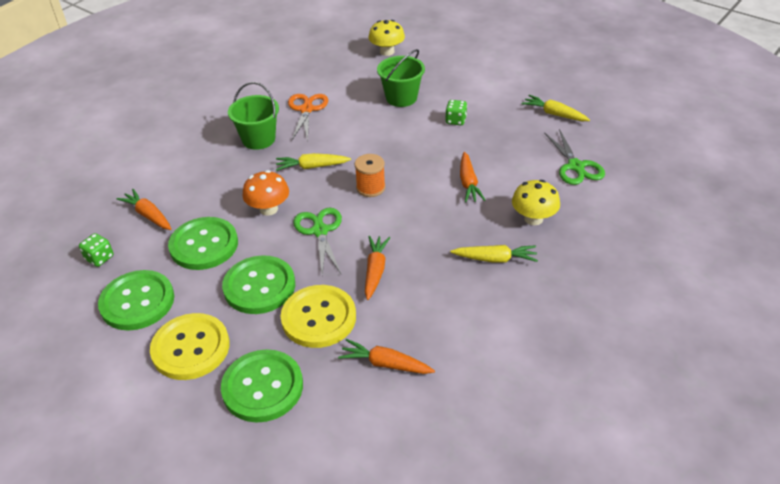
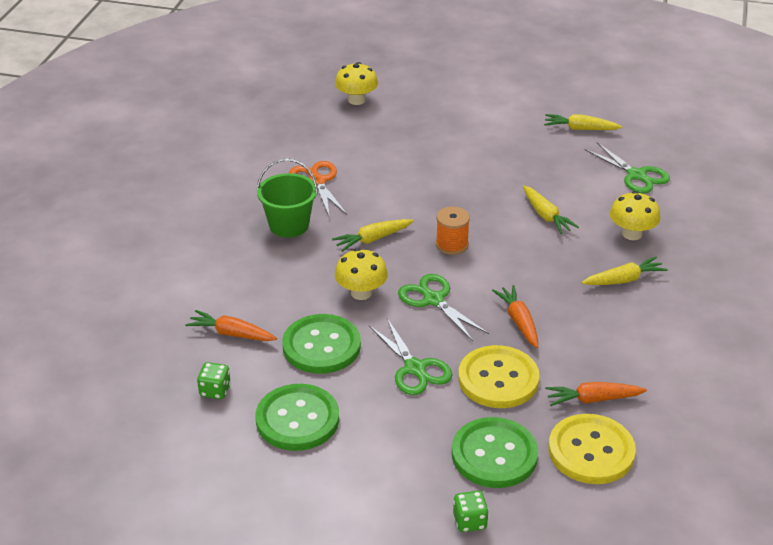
camera: 25 degrees left, 5 degrees down
yellow button [150,313,229,380] -> yellow button moved to [549,414,636,484]
green button [222,255,295,314] -> green scissors [369,318,453,395]
orange mushroom [242,170,289,216] -> yellow mushroom [335,248,388,300]
green bucket [377,49,425,107] -> none
green dice [445,100,467,125] -> green dice moved to [453,491,489,532]
orange carrot [460,152,485,202] -> yellow carrot [523,186,579,234]

